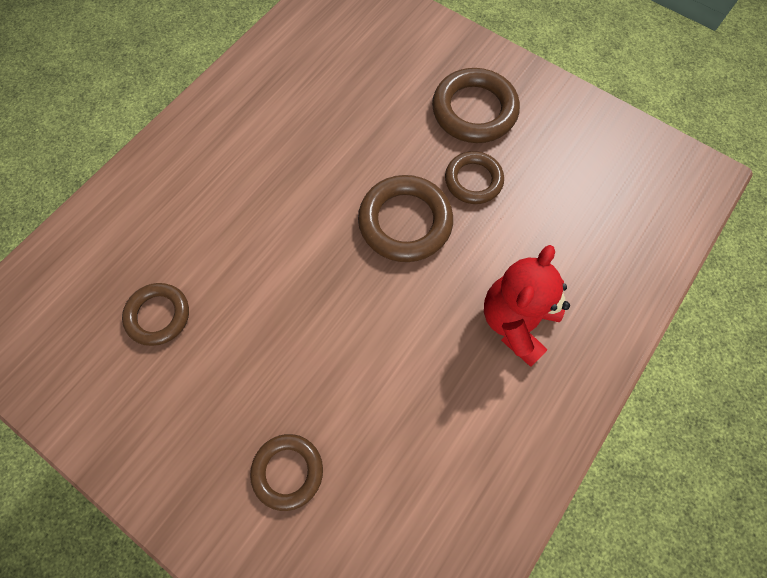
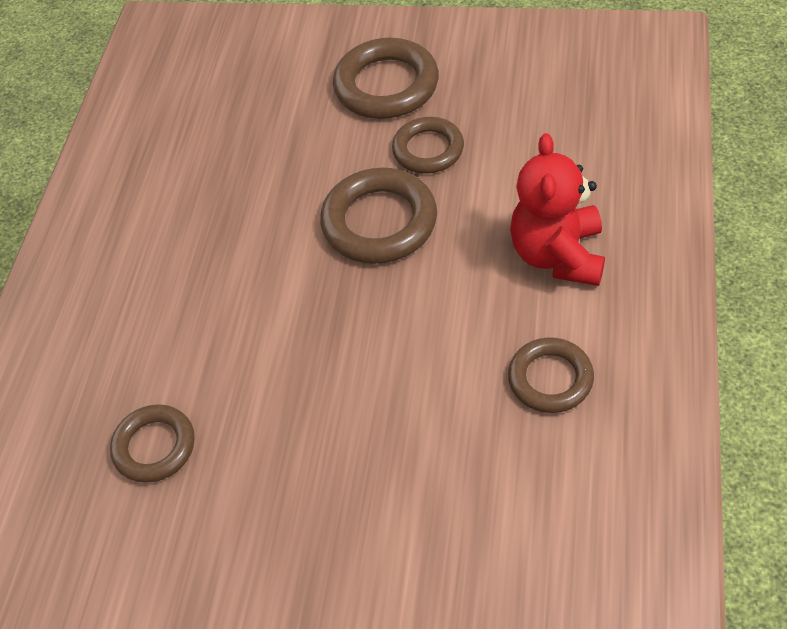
camera: 20 degrees left, 15 degrees down
brown ring [250,434,323,511] -> brown ring moved to [508,337,594,413]

